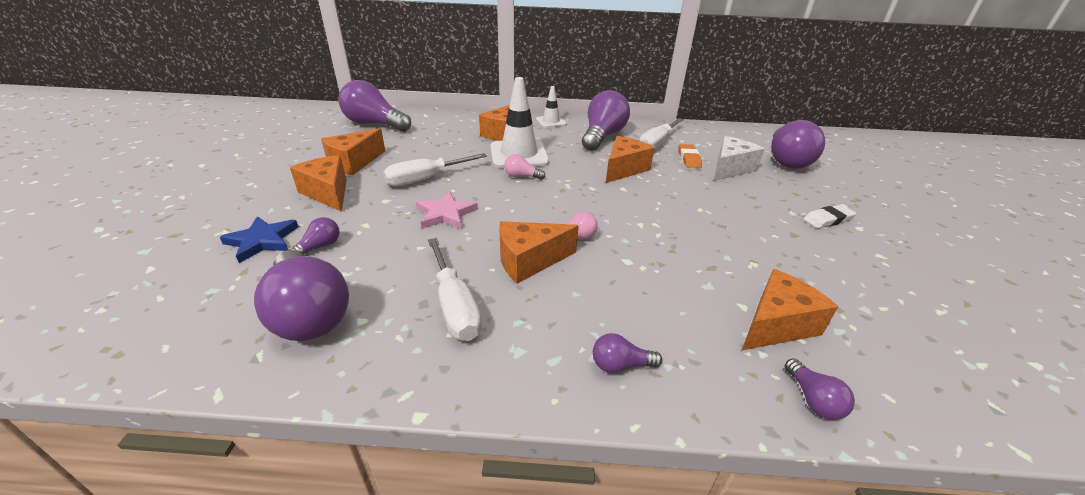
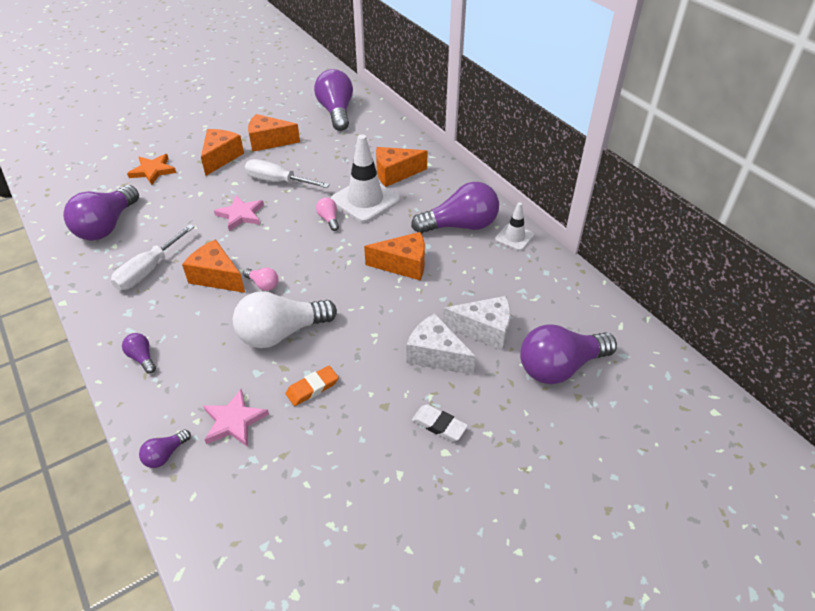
camera: 55 degrees right, 10 degrees up
blue star [220,216,299,263] -> orange star [127,154,176,185]
purple light bulb [290,217,340,254] -> none
white traffic cone [536,86,567,128] -> white traffic cone moved to [495,202,534,251]
white screwdriver [640,118,684,150] -> none
orange eraser [678,144,702,168] -> orange eraser moved to [285,366,339,406]
orange cheese [742,269,838,350] -> pink star [203,389,269,447]
none -> white light bulb [233,291,337,348]
none -> white cheese [407,313,476,375]

